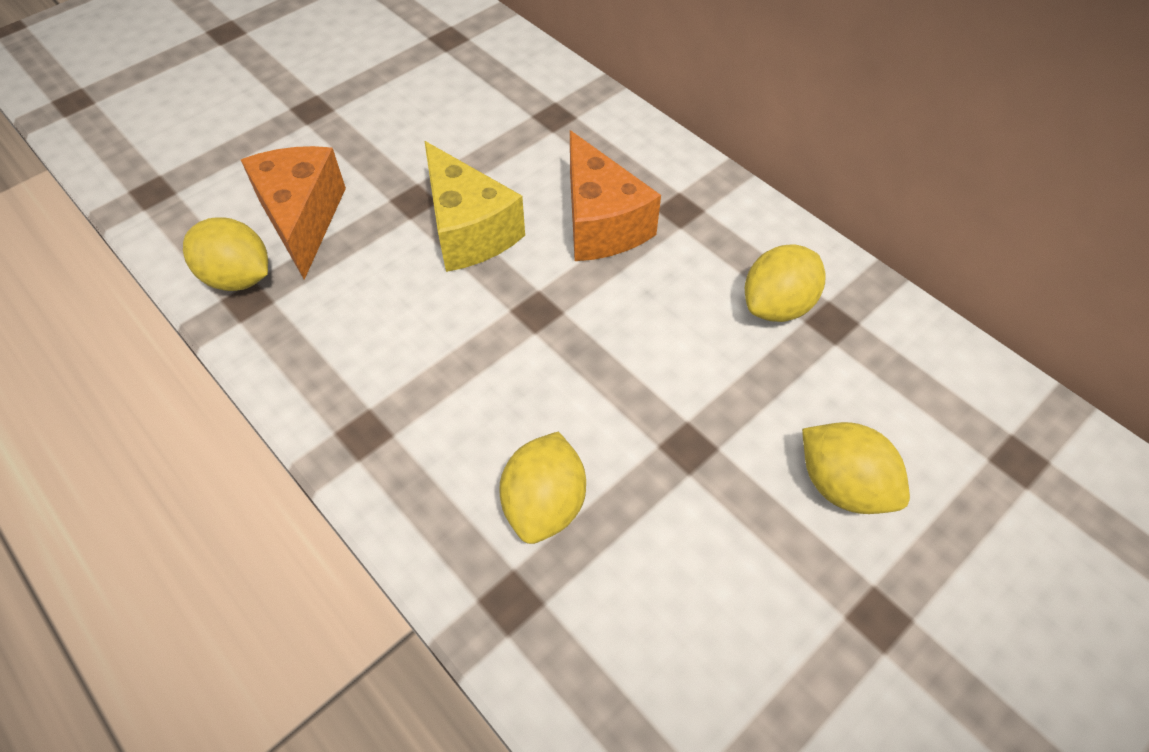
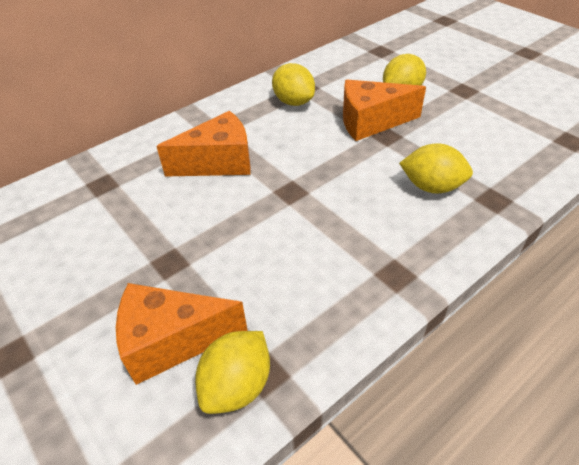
camera: 85 degrees left, 10 degrees down
yellow cheese [424,141,525,272] -> none
none -> orange cheese [343,80,426,141]

